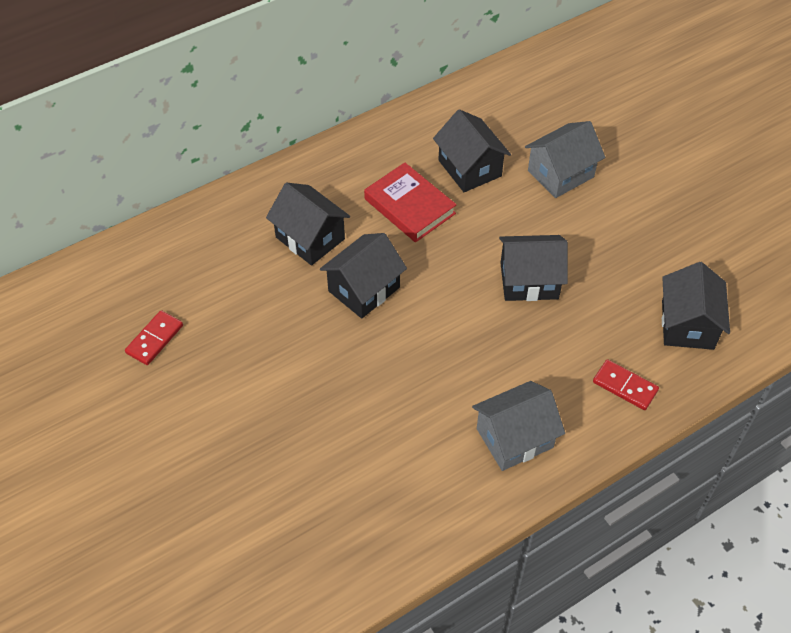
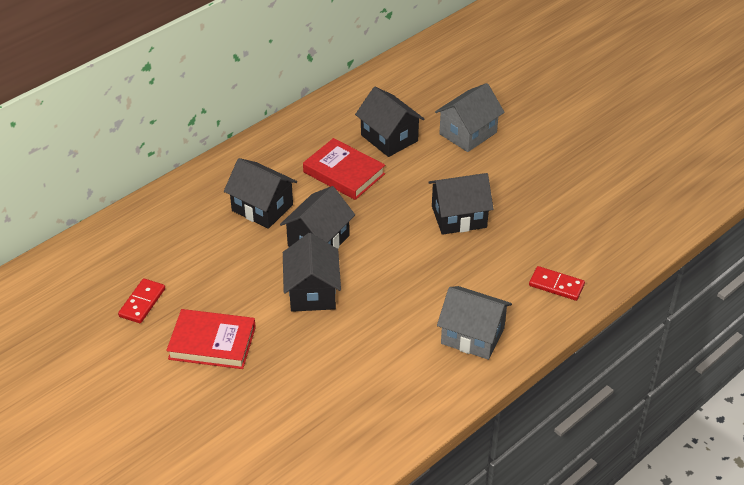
camera: 10 degrees left, 10 degrees down
grey house [472,381,565,471] -> grey house turned 60 degrees clockwise [437,286,512,360]
black house [662,262,730,350] -> black house moved to [283,233,341,312]
none -> red book [166,309,256,369]

